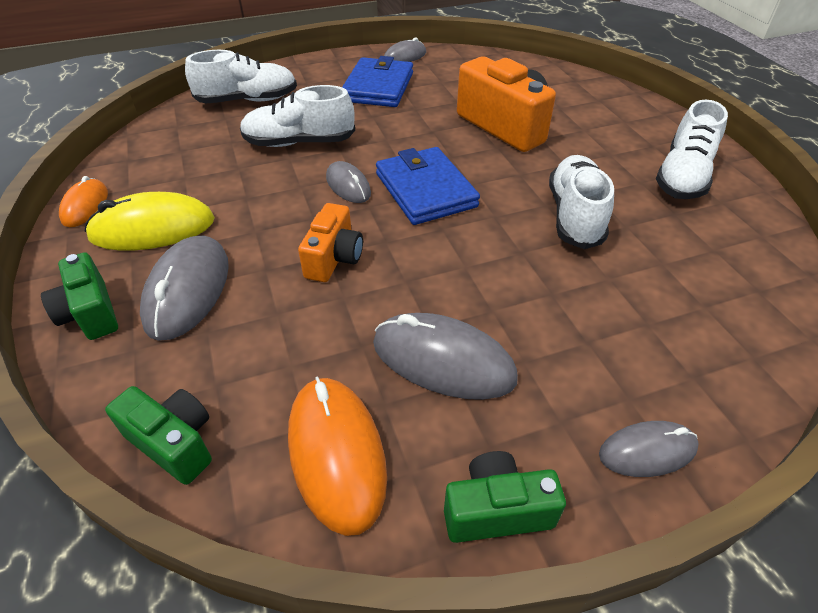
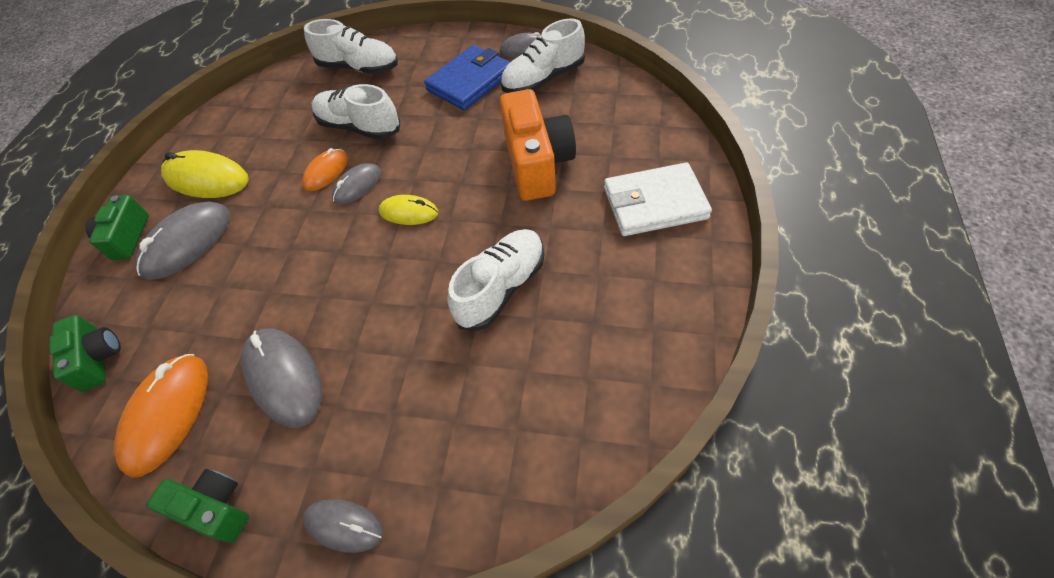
camera: 35 degrees right, 10 degrees up
orange mouse [59,176,108,227] -> orange mouse moved to [302,148,348,191]
orange camera [298,203,363,282] -> none
grey mouse [326,161,371,203] -> grey mouse turned 45 degrees clockwise [332,163,381,204]
blue wallet [376,147,480,225] -> yellow mouse [379,195,438,225]
white shoe [656,100,728,199] -> white shoe moved to [500,18,585,93]
none -> white wallet [604,162,712,236]

